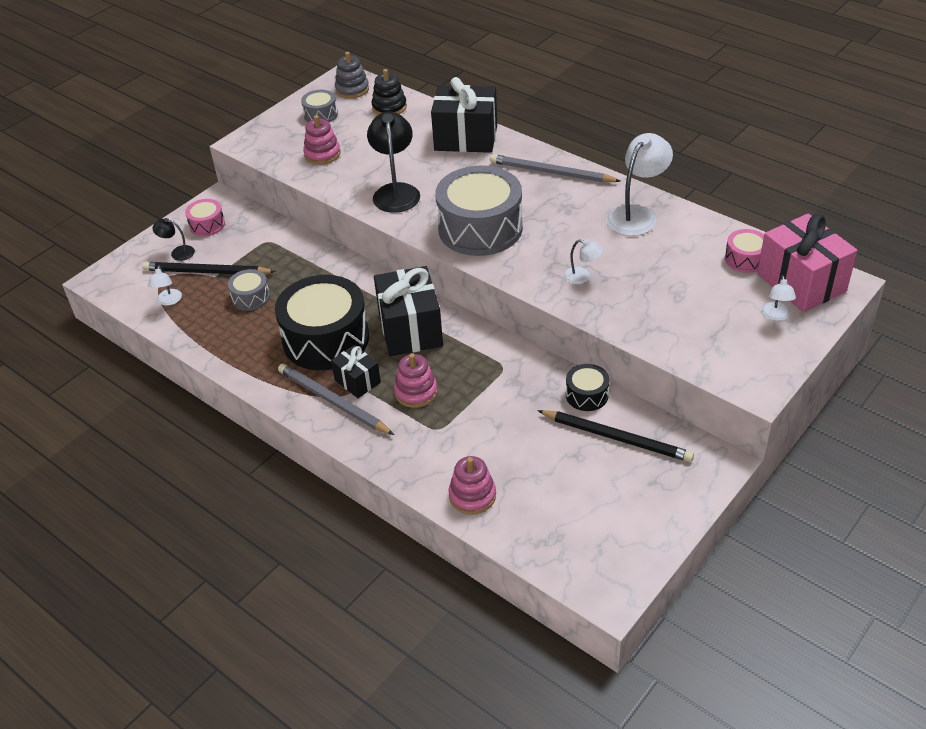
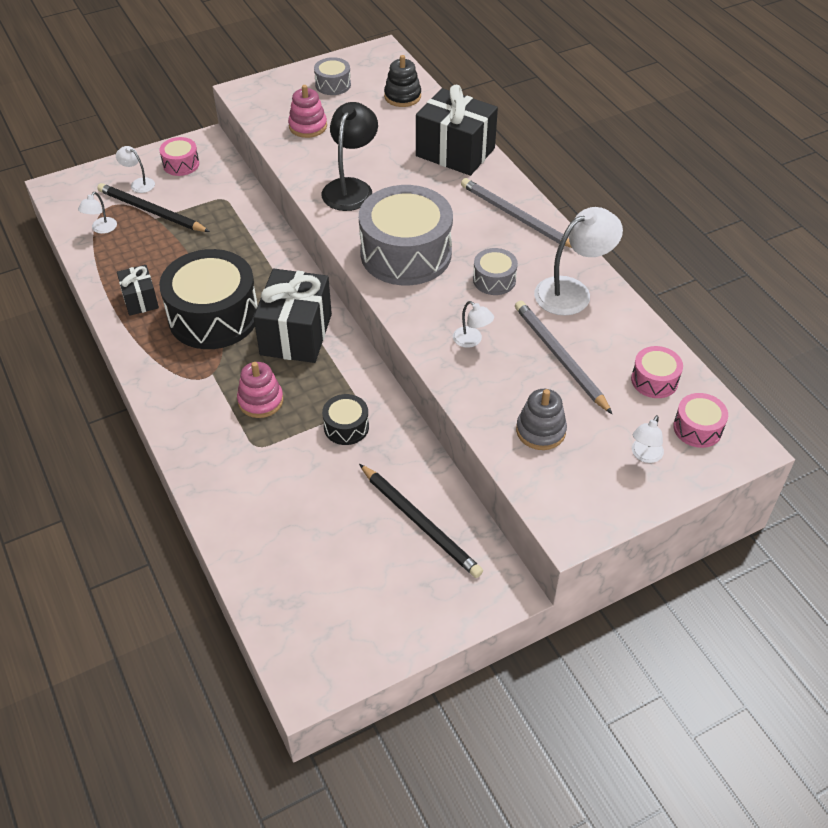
camera: 20 degrees right, 5 degrees up
black lamp [153,218,195,261] -> white lamp [116,146,155,193]
grey drum [228,269,270,311] -> grey drum moved to [473,248,518,295]
grey pencil [278,363,394,435] -> grey pencil moved to [515,301,612,414]
black gift [331,345,381,398] -> black gift moved to [117,265,159,316]
grey stacking toy [335,52,369,99] -> grey stacking toy moved to [516,389,567,450]
pink stacking toy [449,456,496,515] -> none
black drum [566,364,610,411] -> black drum moved to [322,394,369,445]
pink gift [757,214,858,312] -> pink drum [673,393,728,448]

